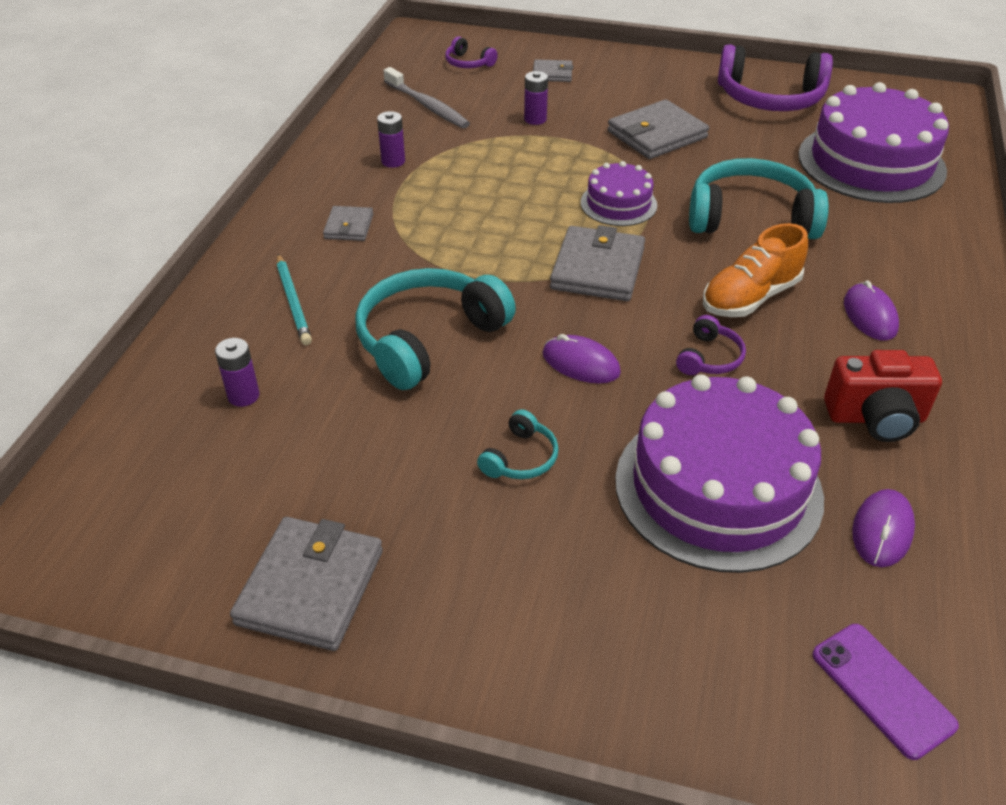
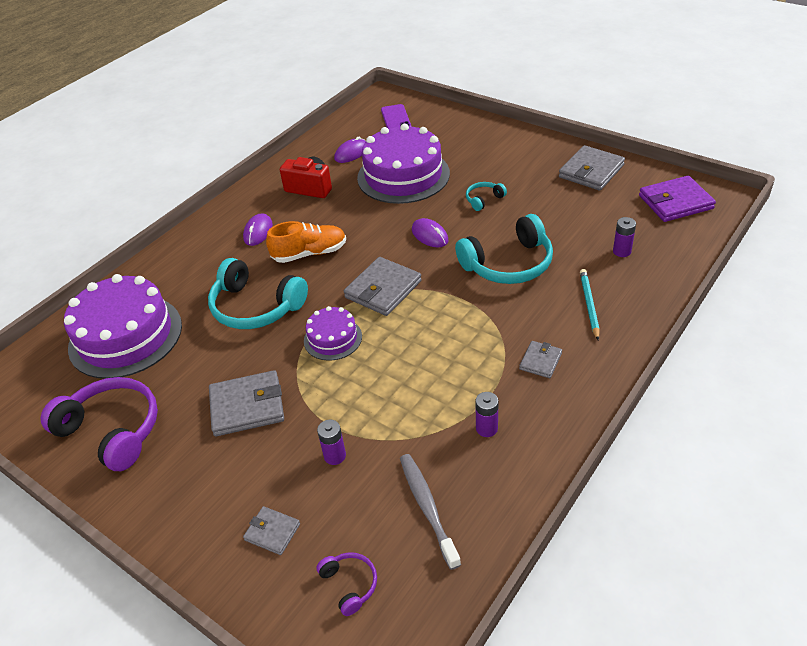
camera: 155 degrees left, 0 degrees up
purple headphones [676,315,746,375] -> none
none -> purple wallet [639,176,716,222]

